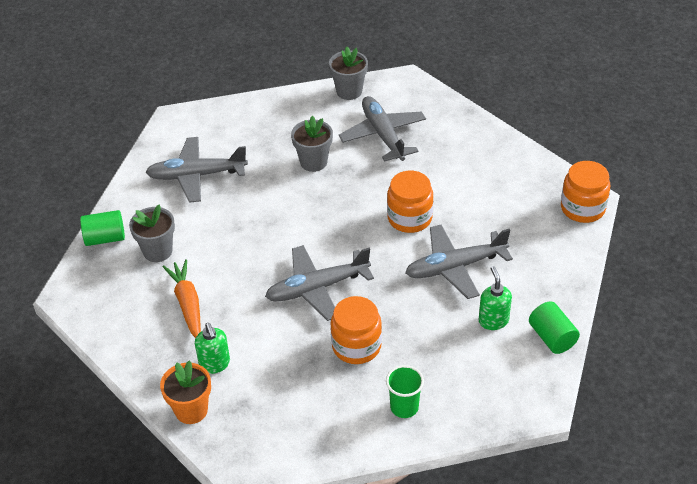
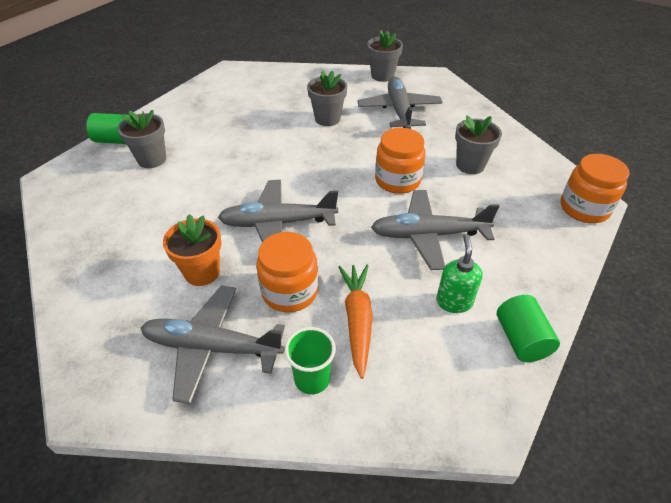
camera: 15 degrees right, 0 degrees up
grey plane [145,137,248,203] -> grey plane moved to [141,286,285,404]
orange flower pot [160,360,211,424] -> orange flower pot moved to [163,214,222,286]
orange carrot [163,259,201,338] -> orange carrot moved to [338,265,373,379]
green soap dispenser [195,323,230,374] -> none
none -> grey flower pot [455,115,502,174]

